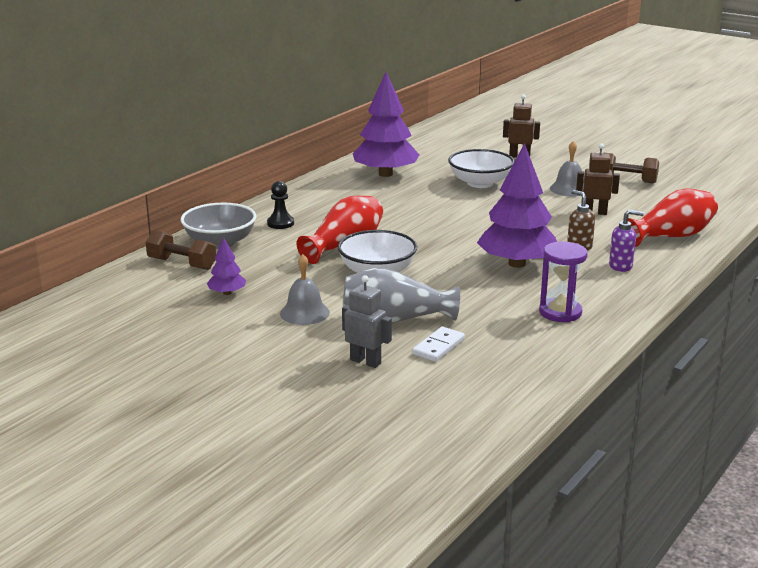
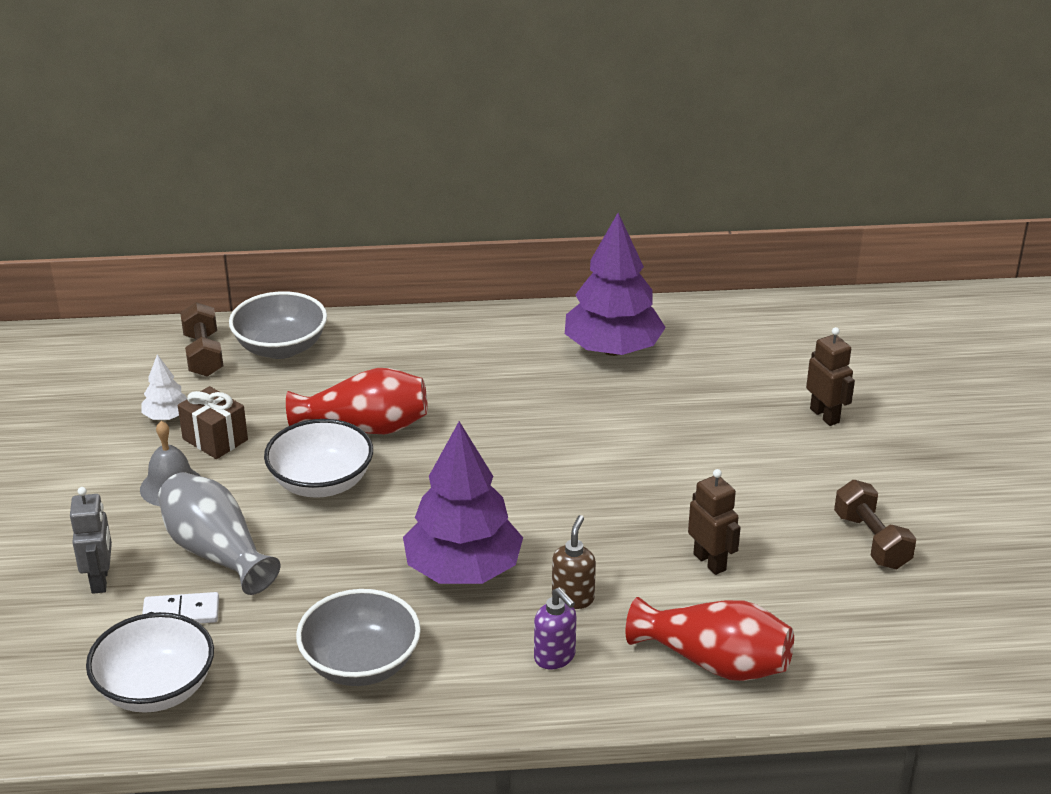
camera: 50 degrees right, 10 degrees up
purple tree [207,237,246,295] -> white tree [141,354,187,420]
black pawn [267,181,294,229] -> none
white bowl [448,149,515,188] -> white bowl moved to [86,612,214,713]
purple hourglass [539,241,588,322] -> grey bowl [296,589,421,686]
grey bell [550,141,584,197] -> none
none -> brown gift [178,386,248,459]

